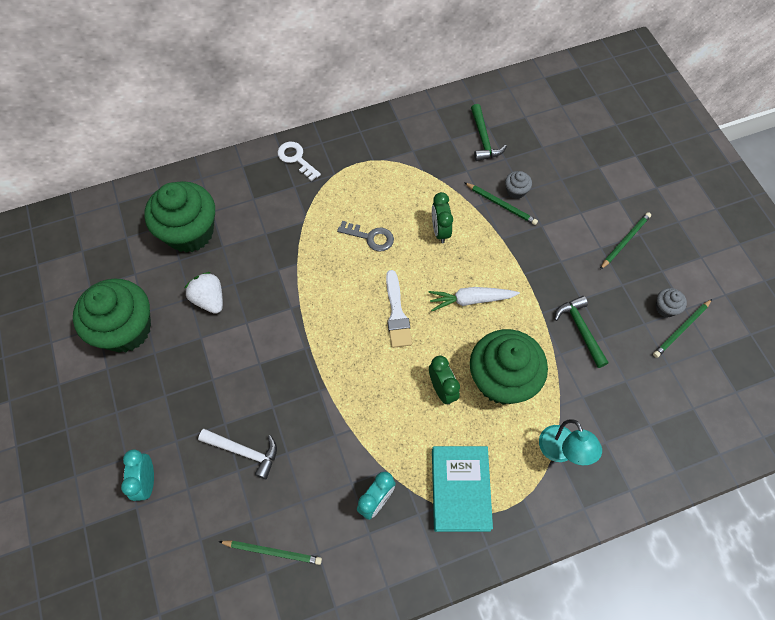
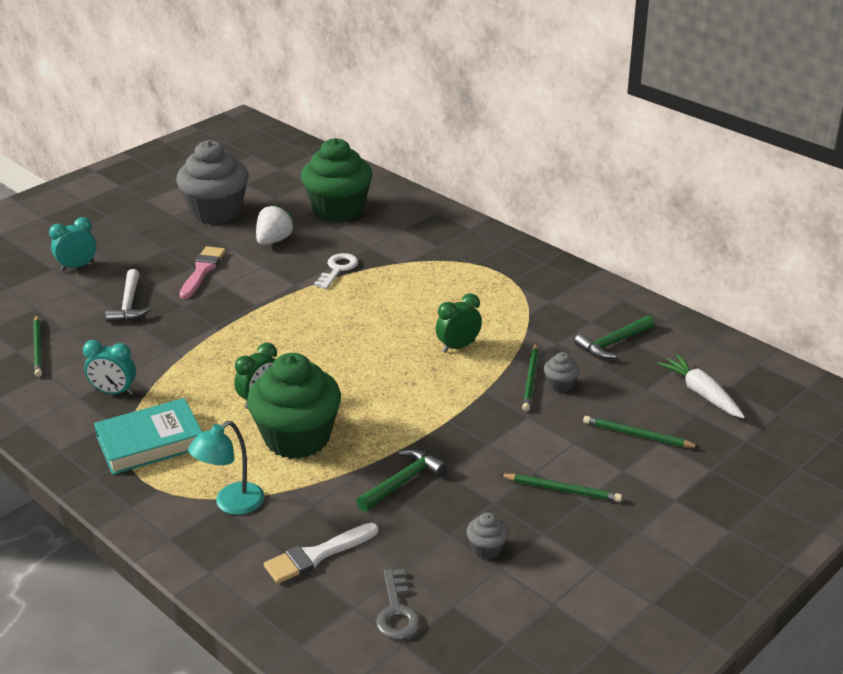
camera: 65 degrees right, 30 degrees down
green cupcake [73,278,151,353] -> grey cupcake [176,140,249,224]
white key [278,142,321,181] -> white key moved to [314,253,358,289]
grey key [337,221,394,251] -> grey key moved to [376,569,421,639]
white brush [386,270,412,348] -> white brush moved to [264,523,379,584]
white carrot [428,287,520,311] -> white carrot moved to [657,354,745,419]
green pencil [653,299,712,358] -> green pencil moved to [583,416,699,448]
none -> pink brush [180,246,226,299]

